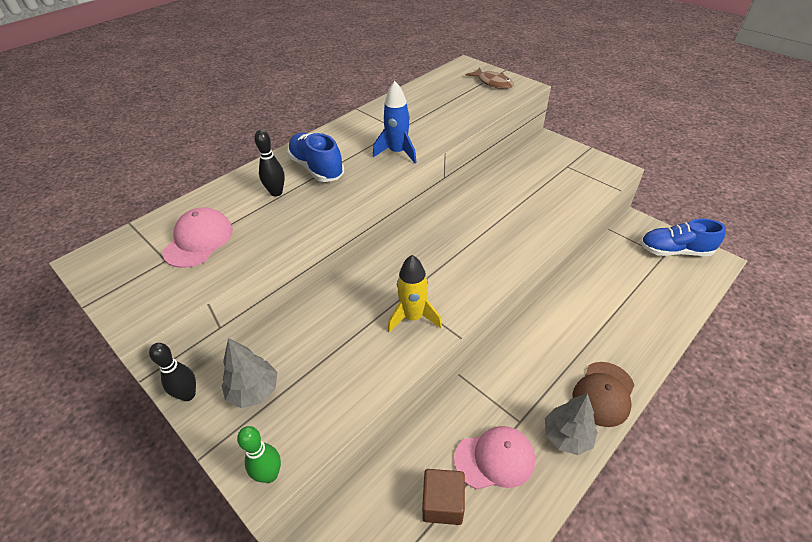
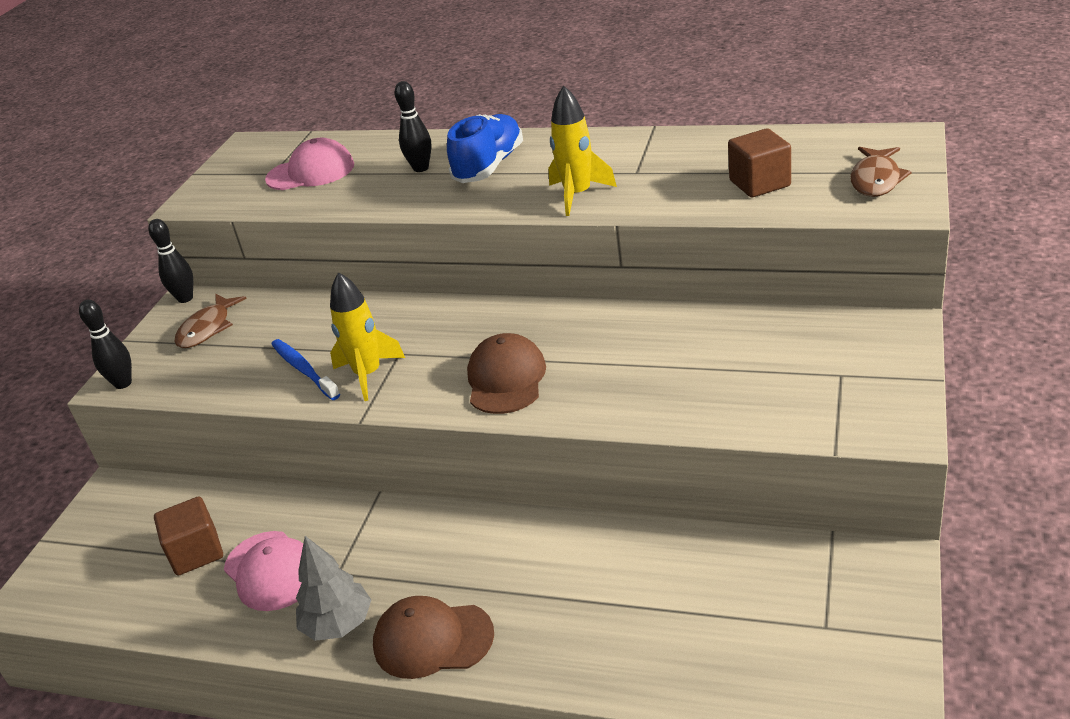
camera: 65 degrees right, 10 degrees down
grey tree [222,338,277,408] -> brown fish [174,294,247,348]
green bowling pin [237,426,281,483] -> black bowling pin [79,299,132,389]
blue rocket [373,81,417,163] -> yellow rocket [548,85,617,216]
blue shoe [640,219,726,256] -> none
none -> blue toothbrush [271,339,340,400]
none -> brown cap [467,333,546,414]
none -> brown cube [728,128,791,197]

